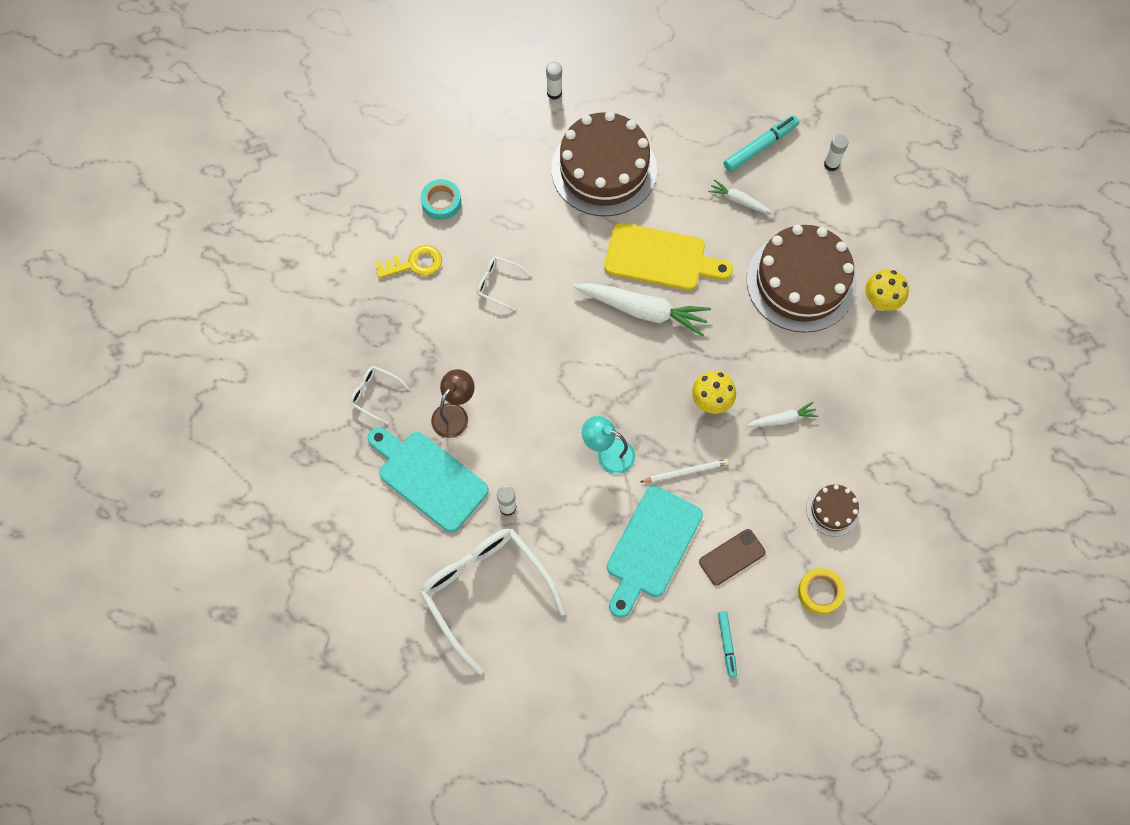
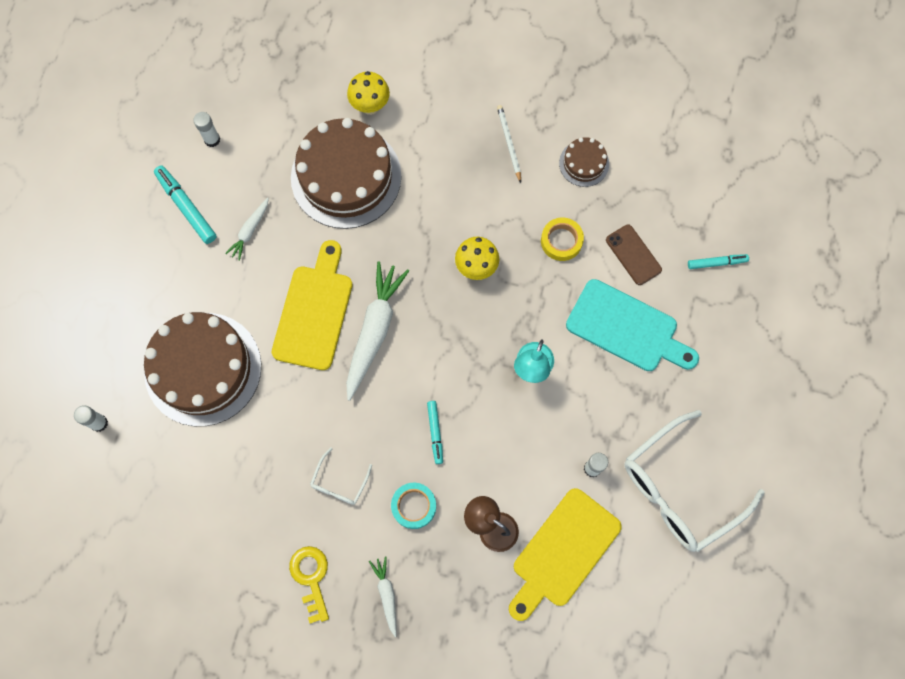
camera: 90 degrees left, 5 degrees up
white glasses [350,366,409,424] -> none
turquoise cutting board [367,427,489,532] -> yellow cutting board [509,488,622,621]
turquoise tape [421,179,461,220] -> turquoise tape moved to [391,483,436,529]
white pencil [640,459,729,483] -> white pencil moved to [497,105,521,183]
white carrot [747,402,818,427] -> white carrot moved to [369,556,397,637]
yellow tape [798,568,845,615] -> yellow tape moved to [541,218,584,261]
none -> turquoise marker [427,401,443,464]

